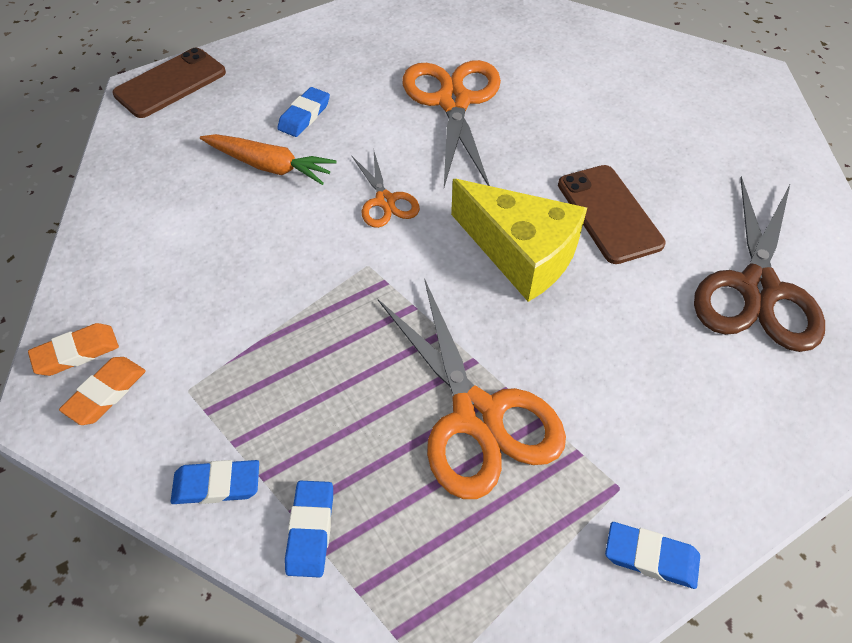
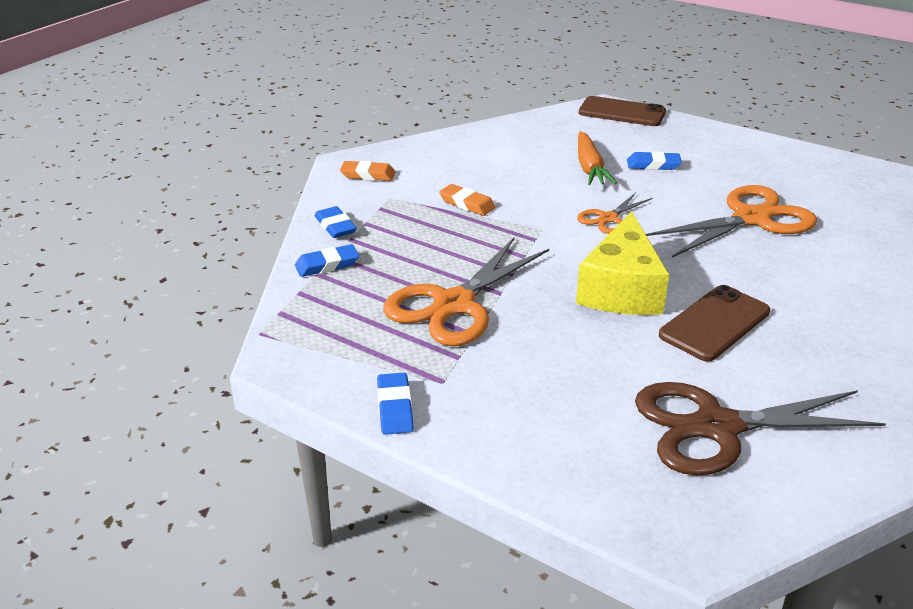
camera: 65 degrees right, 20 degrees down
orange eraser [28,323,119,376] -> orange eraser moved to [439,184,495,216]

